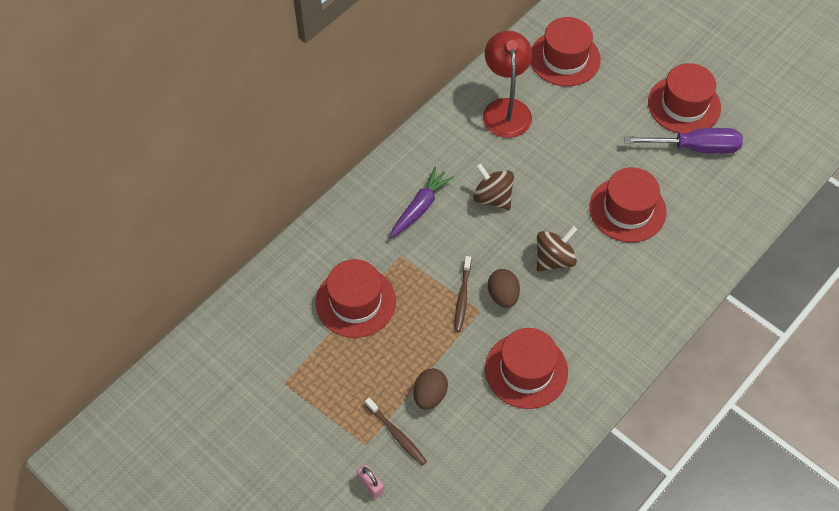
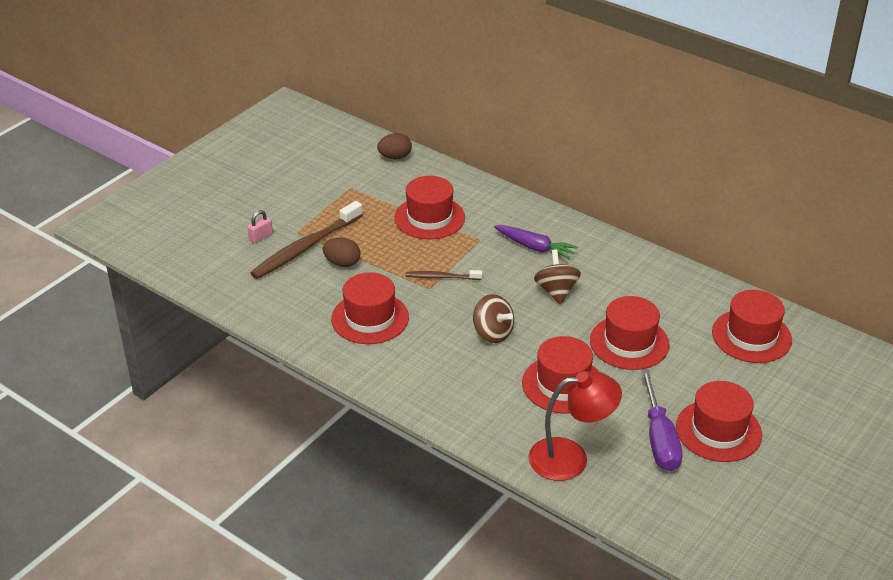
camera: 85 degrees right, 20 degrees down
brown toothbrush [365,398,427,465] -> brown toothbrush [250,201,363,279], size x1.91
brown spinning top [473,163,514,210] -> brown spinning top turned 45 degrees counterclockwise [534,249,581,305]
red lamp [483,31,532,138] -> red lamp moved to [528,371,622,481]
brown egg [488,269,520,308] -> brown egg moved to [377,133,412,159]
none -> red hat [590,296,670,370]

